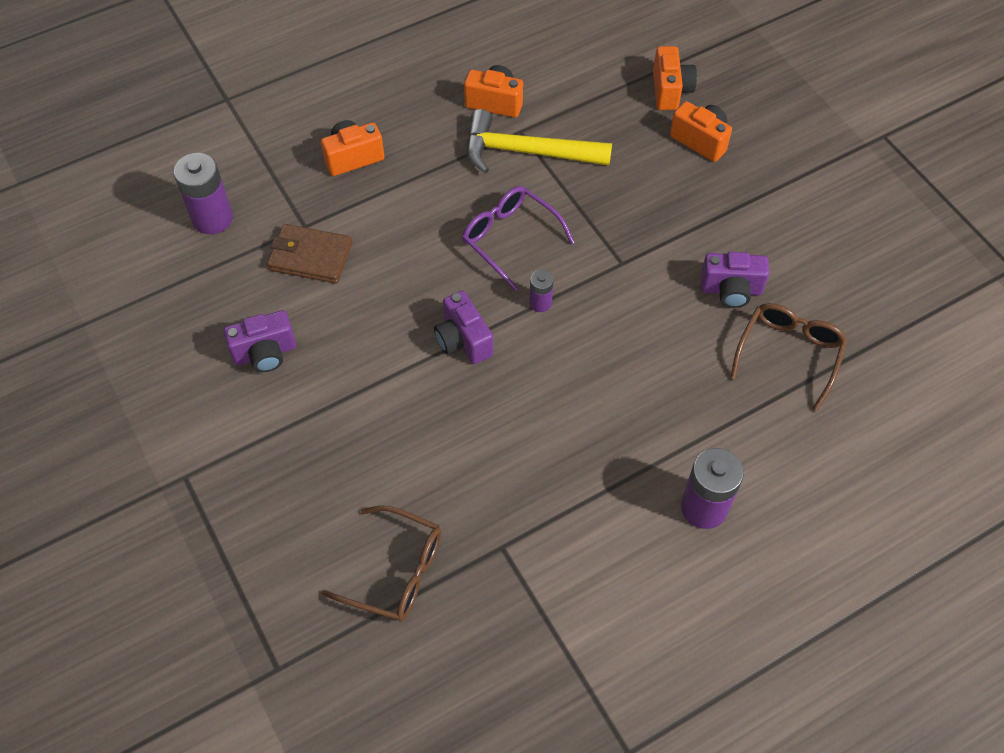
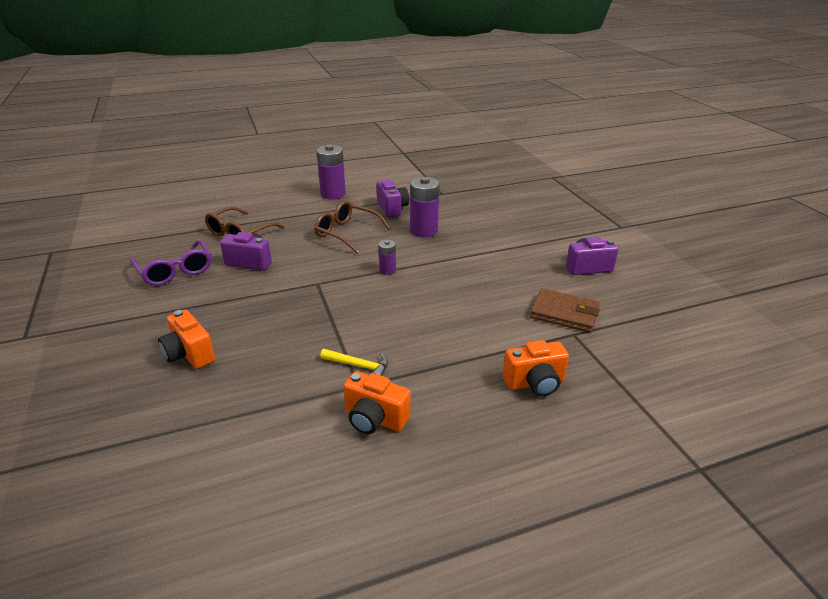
camera: 170 degrees left, 25 degrees down
purple battery [173,153,233,234] -> purple battery moved to [410,177,440,237]
brown glasses [321,506,441,622] -> brown glasses moved to [314,201,391,253]
purple camera [434,291,493,364] -> purple camera moved to [377,180,409,218]
purple glasses [462,186,575,291] -> purple glasses moved to [130,240,211,286]
yellow hammer [466,109,612,173] -> yellow hammer [320,349,388,376], size x0.48
orange camera [653,46,697,110] -> none

